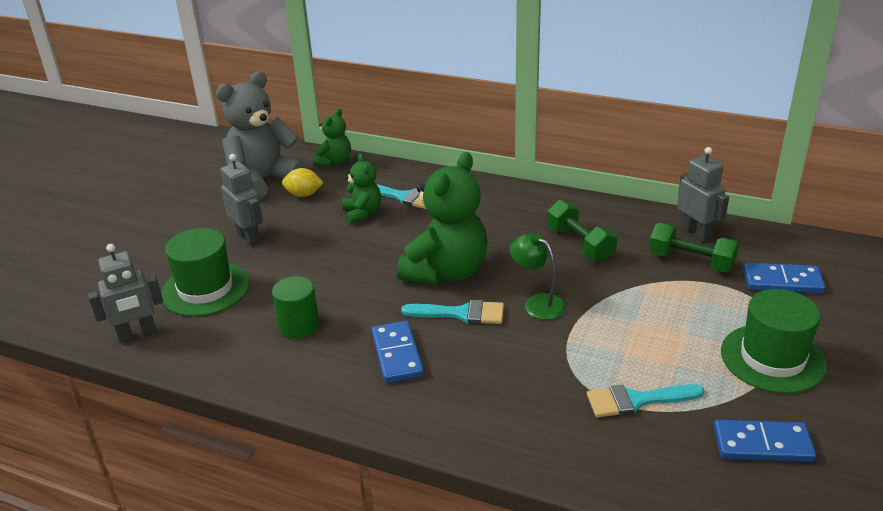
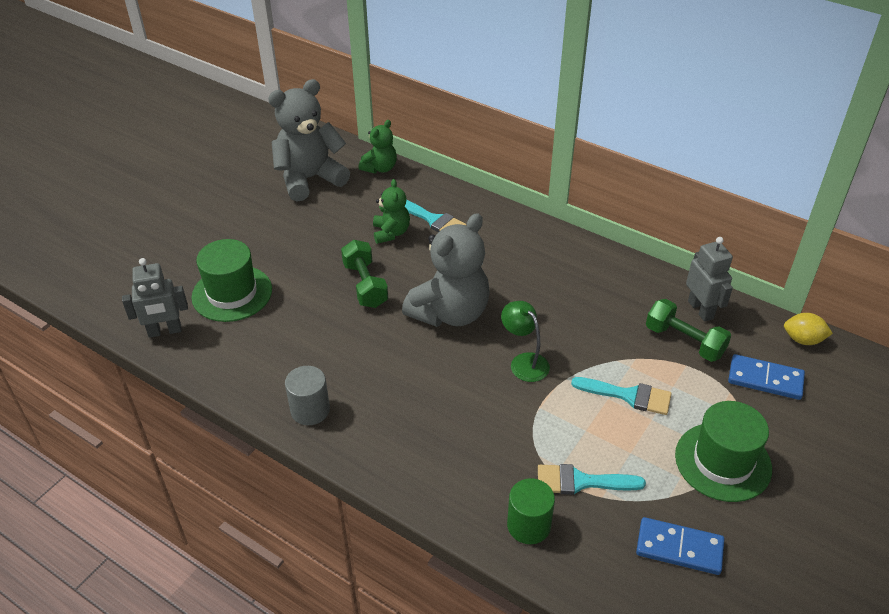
camera: 10 degrees right, 10 degrees up
grey robot [220,154,263,246] -> none
green cylinder [272,276,319,339] -> green cylinder moved to [507,478,555,544]
yellow lemon [282,168,324,197] -> yellow lemon moved to [784,313,833,345]
blue domino [372,321,424,383] -> none
green teddy bear [397,152,487,285] -> grey teddy bear [402,213,490,327]
turquoise brush [401,300,504,324] -> turquoise brush moved to [571,377,672,415]
green dumbbell [547,200,617,262] -> green dumbbell moved to [341,240,388,308]
none -> grey cylinder [285,366,330,425]

